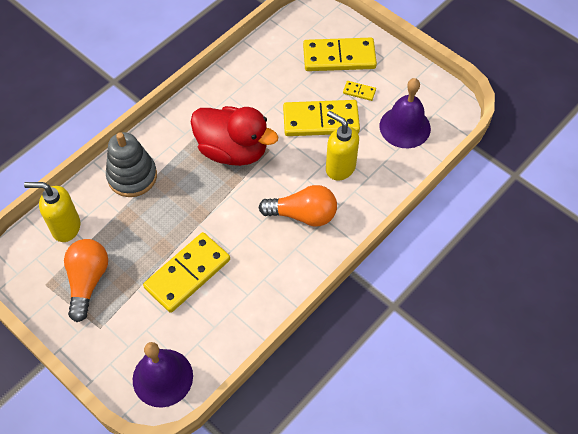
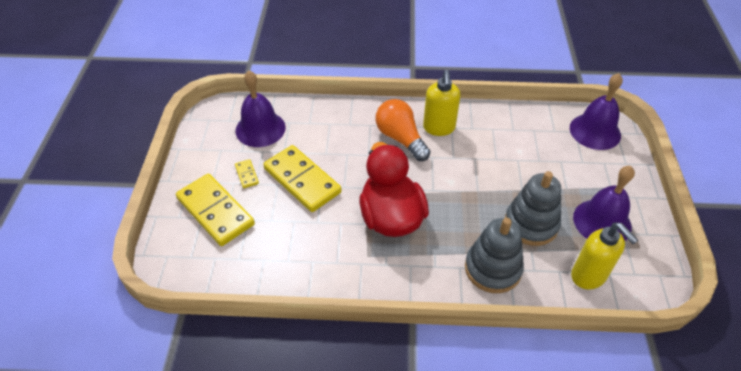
camera: 130 degrees left, 10 degrees down
orange light bulb [64,239,108,322] -> purple bell [573,166,635,241]
yellow domino [143,232,230,313] -> none
yellow soap dispenser [326,111,359,180] -> yellow soap dispenser moved to [423,70,461,136]
none -> grey stacking toy [505,171,561,246]

